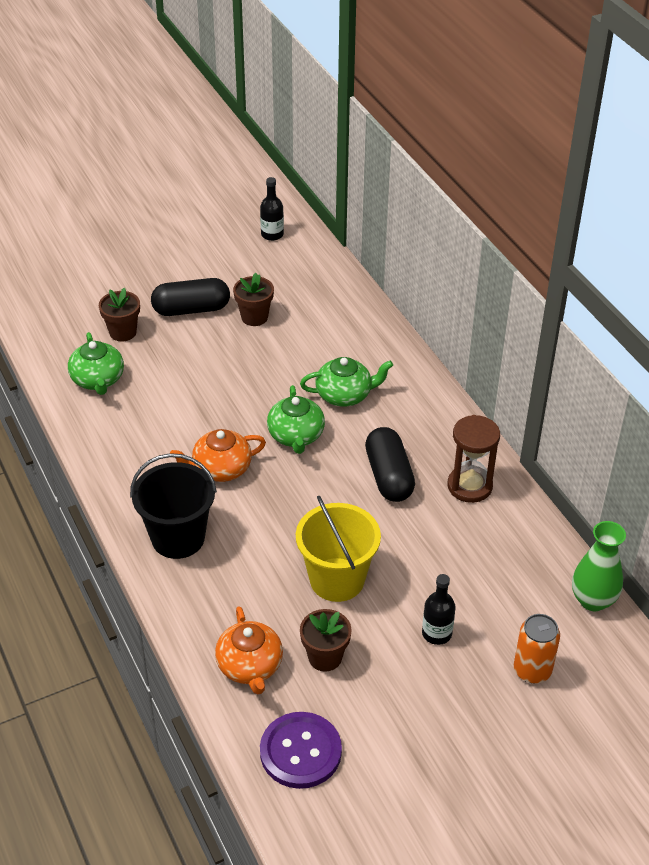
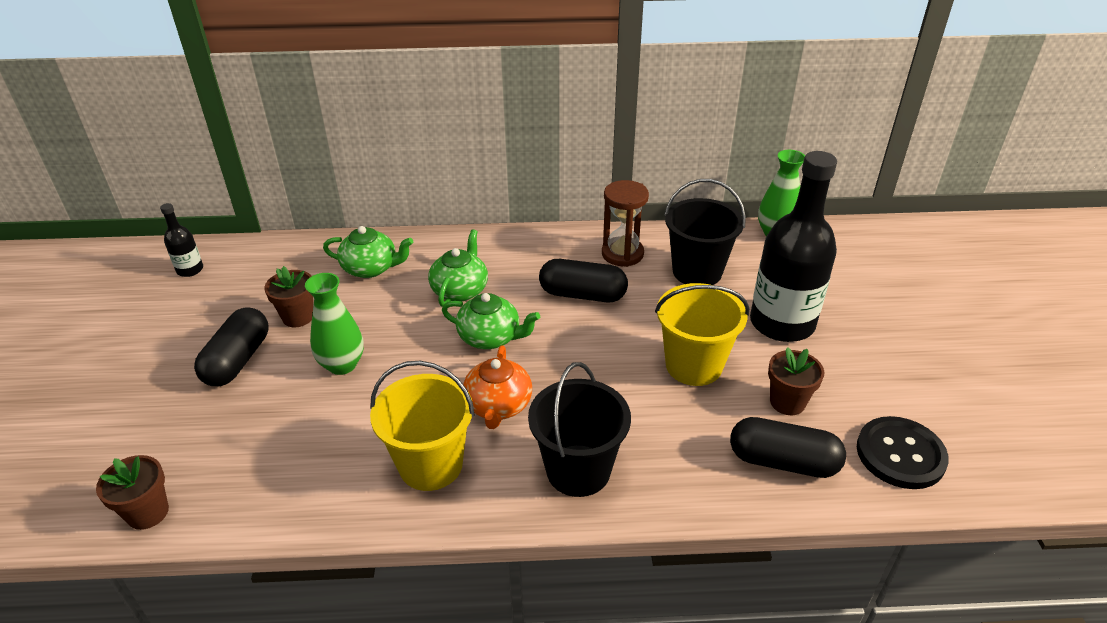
camera: 65 degrees left, 5 degrees down
green teapot [68,332,124,395] -> green teapot moved to [323,226,413,278]
brown flower pot [99,288,140,341] -> brown flower pot moved to [96,455,169,530]
orange teapot [215,606,283,695] -> black capsule [730,417,846,478]
purple button [260,712,342,789] -> black button [857,416,949,489]
black bottle [422,574,456,645] -> black bottle [750,151,837,342], size x2.27
orange can [514,614,560,683] -> none
none -> green vase [305,273,364,375]
none -> yellow bucket [370,361,475,491]
none -> black bucket [664,179,746,285]

